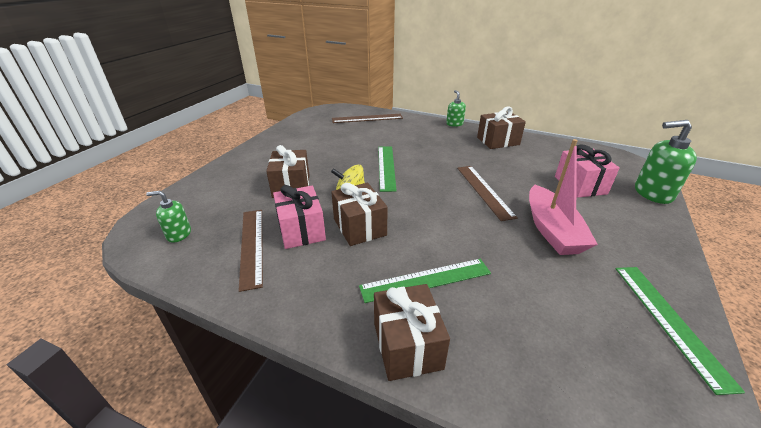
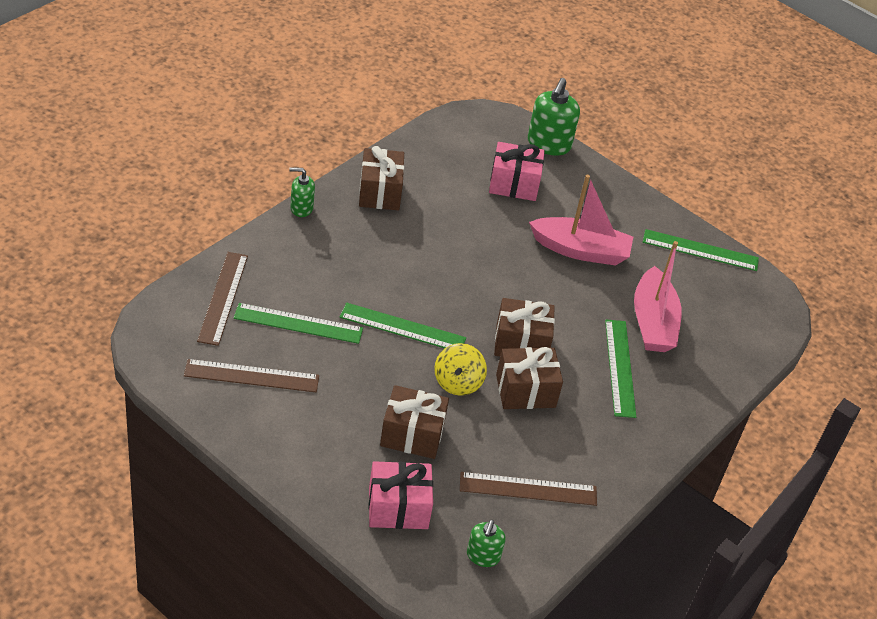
camera: 80 degrees left, 10 degrees up
pink gift [273,185,326,249] -> pink gift moved to [368,461,433,529]
brown gift [374,284,450,381] -> brown gift moved to [494,298,555,356]
brown ruler [457,166,518,221] -> brown ruler moved to [184,359,319,392]
none -> green ruler [233,303,363,344]
none -> pink boat [634,241,682,352]

